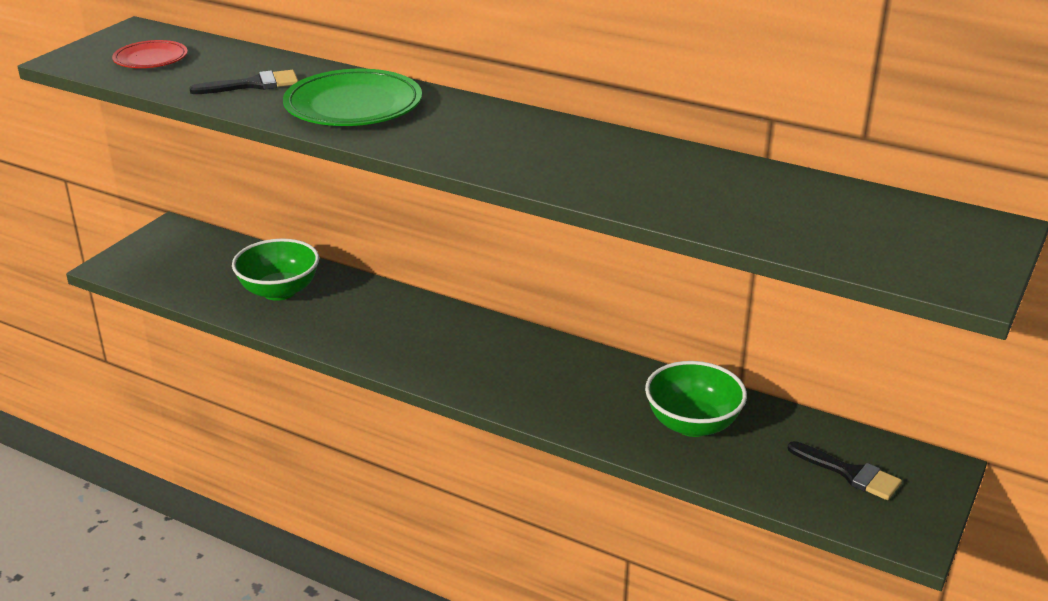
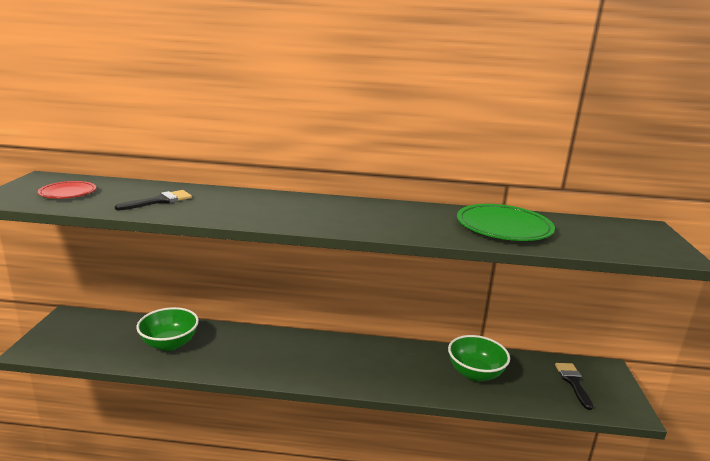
camera: 25 degrees left, 10 degrees down
green plate [283,69,422,126] -> green plate moved to [457,204,555,241]
black brush [788,441,902,500] -> black brush turned 105 degrees counterclockwise [555,363,593,410]

